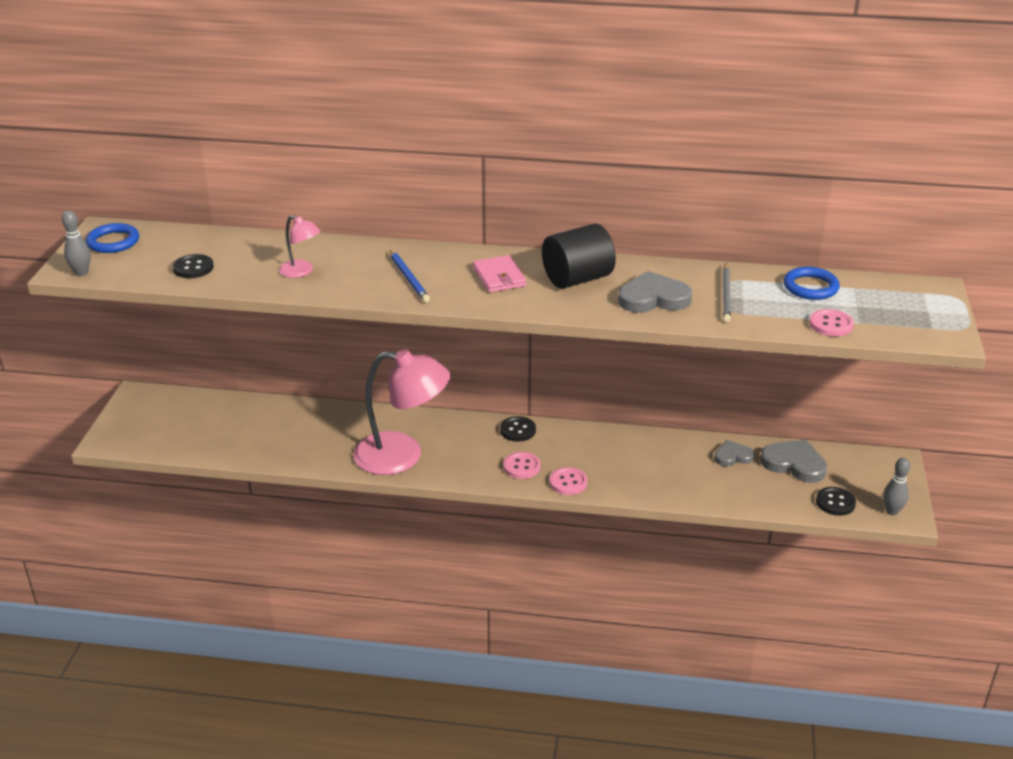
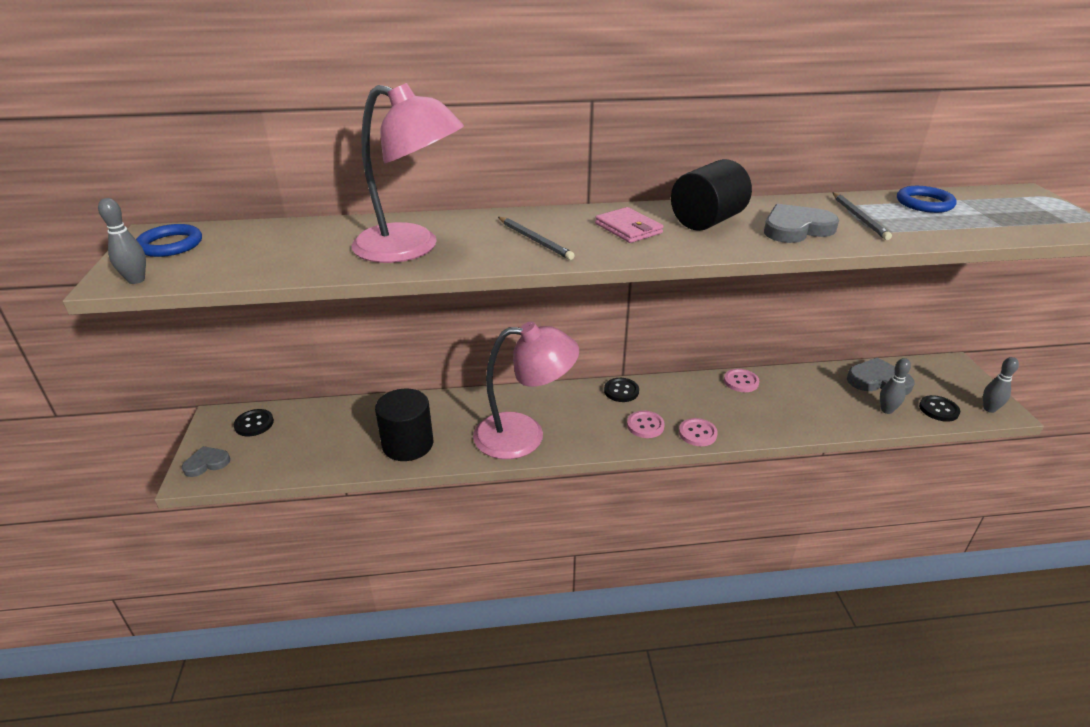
camera: 15 degrees left, 0 degrees up
black button [173,254,214,278] -> black button moved to [234,409,274,436]
pink lamp [279,215,321,278] -> pink lamp [352,83,464,263], size x2.17
blue pencil [390,250,430,302] -> grey pencil [498,217,575,260]
grey heart [714,440,755,466] -> grey heart moved to [182,446,230,477]
pink button [810,309,854,337] -> pink button moved to [724,369,759,392]
none -> black cylinder [375,389,433,461]
none -> grey bowling pin [880,358,911,414]

